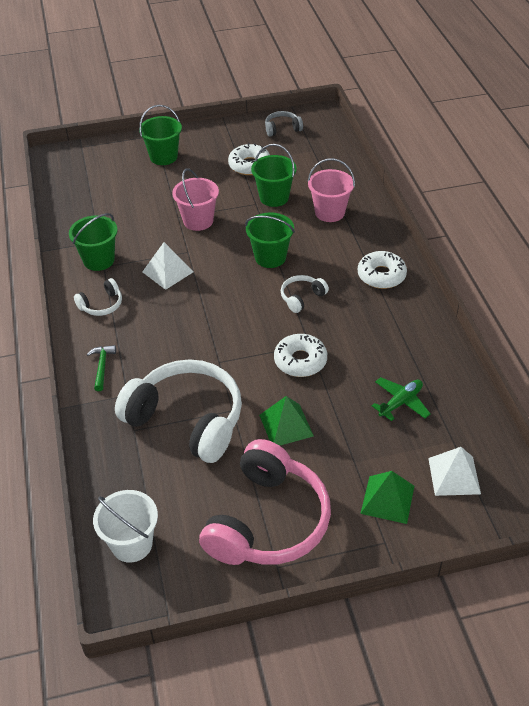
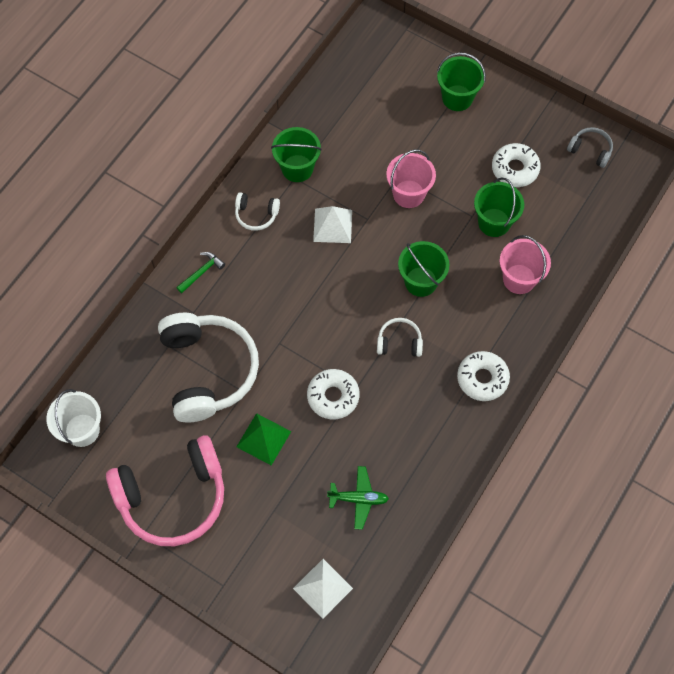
camera: 45 degrees right, 20 degrees up
green pyramid [360,471,414,524] -> none

